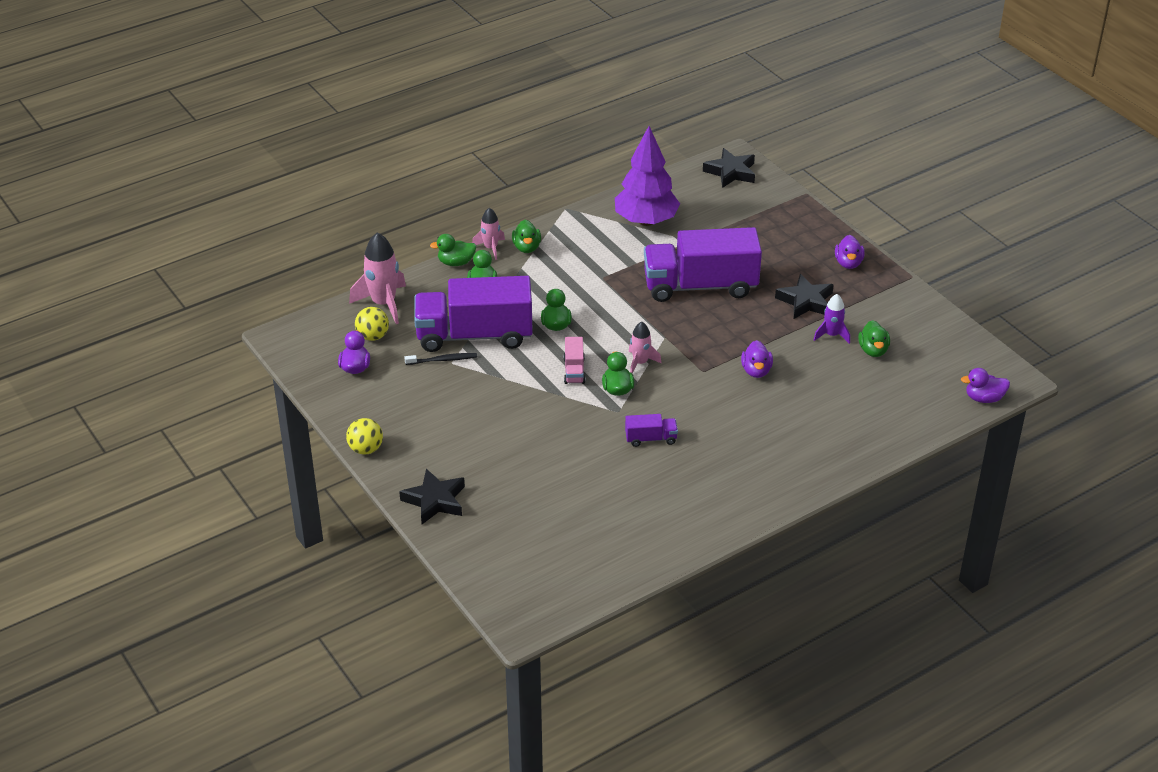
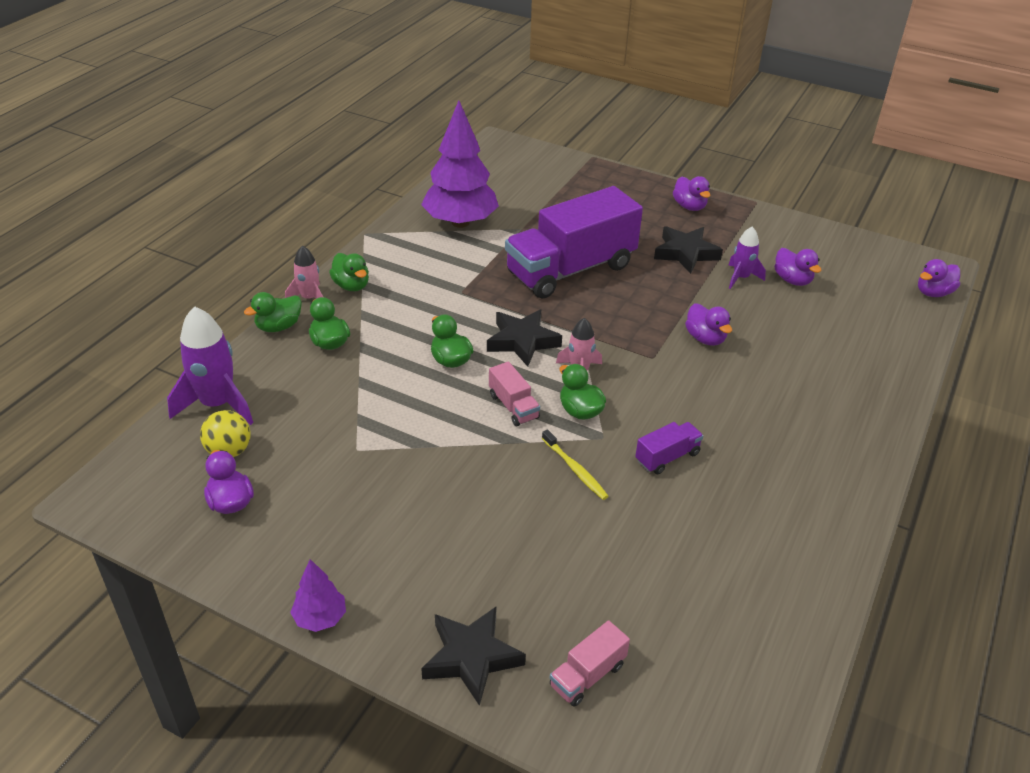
camera: 30 degrees left, 0 degrees up
yellow ball [346,418,383,454] -> purple tree [290,559,346,632]
pink rocket [349,232,406,324] -> purple rocket [167,306,253,425]
black toothbrush [404,353,477,365] -> none
purple truck [414,276,533,352] -> none
black star [703,148,755,188] -> black star moved to [487,309,562,367]
green duck [858,320,890,357] -> purple duck [775,248,821,286]
none -> yellow toothbrush [542,430,608,500]
none -> pink truck [550,620,630,707]

